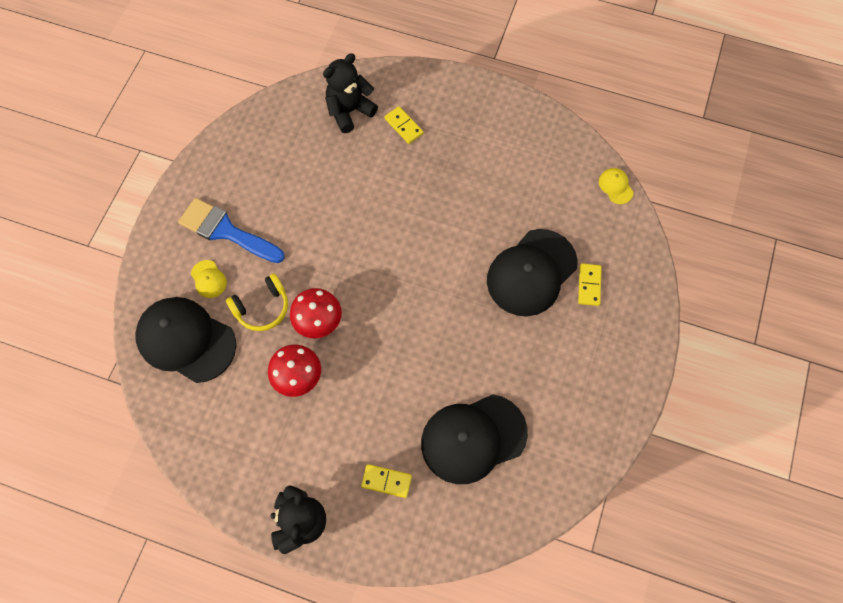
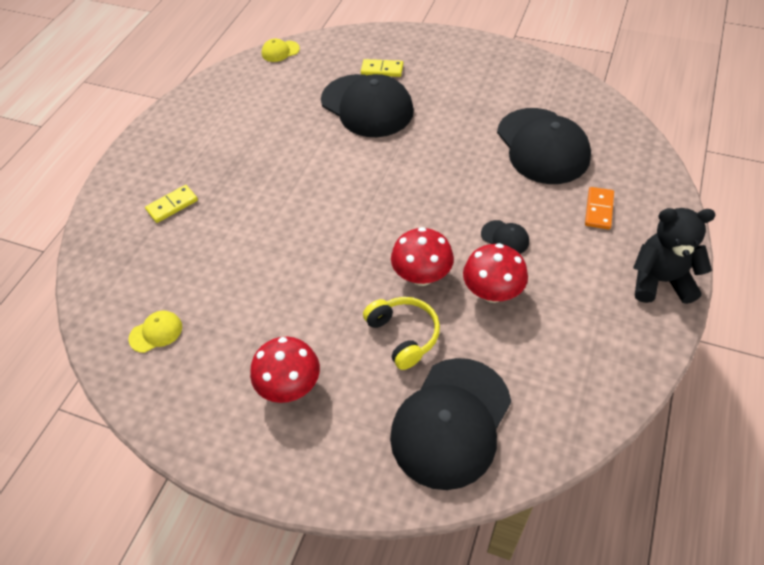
camera: 85 degrees left, 15 degrees down
blue brush [178,198,285,263] -> red mushroom [250,337,320,403]
yellow cap [191,260,227,298] -> yellow cap moved to [128,310,182,353]
black teddy bear [323,53,378,133] -> none
yellow domino [361,464,412,498] -> orange domino [585,187,614,229]
none -> black cap [481,220,529,254]

